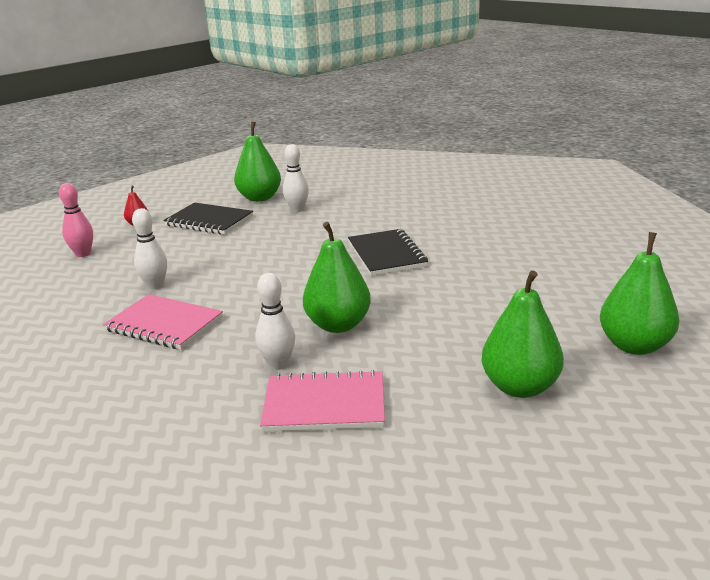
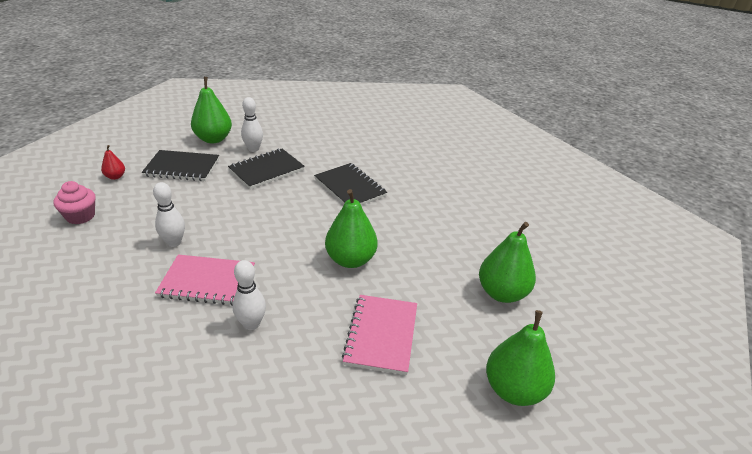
camera: 25 degrees left, 10 degrees up
pink bowling pin [59,183,93,257] -> pink cupcake [53,181,96,224]
white bowling pin [255,273,295,370] -> white bowling pin moved to [233,260,266,330]
pink notebook [260,370,385,432] -> pink notebook turned 60 degrees counterclockwise [342,295,417,375]
green pear [600,232,679,355] -> green pear moved to [486,310,555,406]
none -> black notebook [228,148,305,189]

